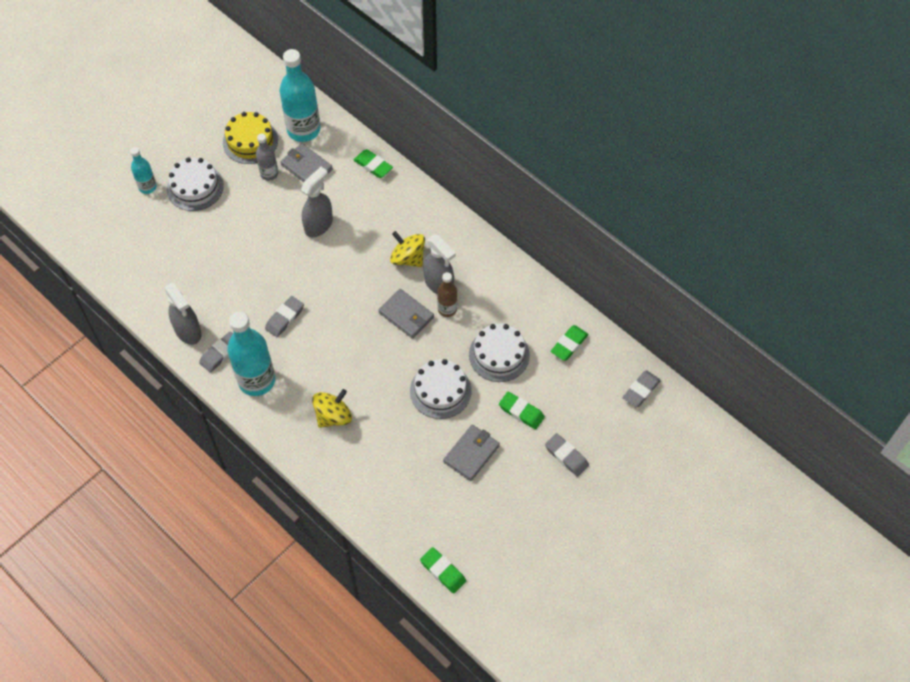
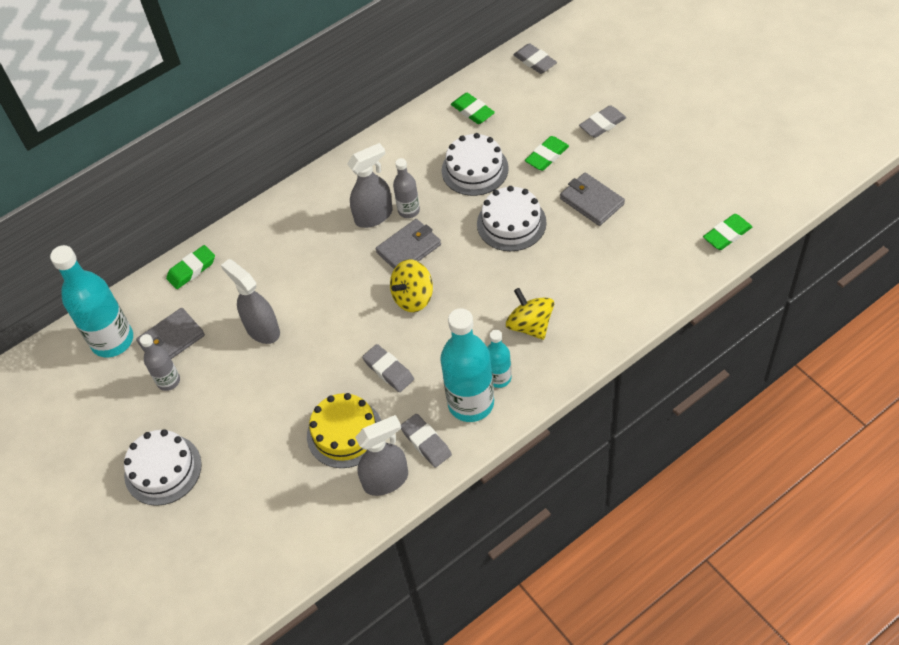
camera: 75 degrees left, 5 degrees down
turquoise bottle [130,147,157,194] -> turquoise bottle moved to [487,330,512,388]
yellow cake [223,112,278,164] -> yellow cake moved to [307,393,382,468]
yellow spinning top [390,231,425,267] -> yellow spinning top moved to [390,259,433,312]
brown bottle [437,272,457,317] -> grey bottle [393,158,420,218]

